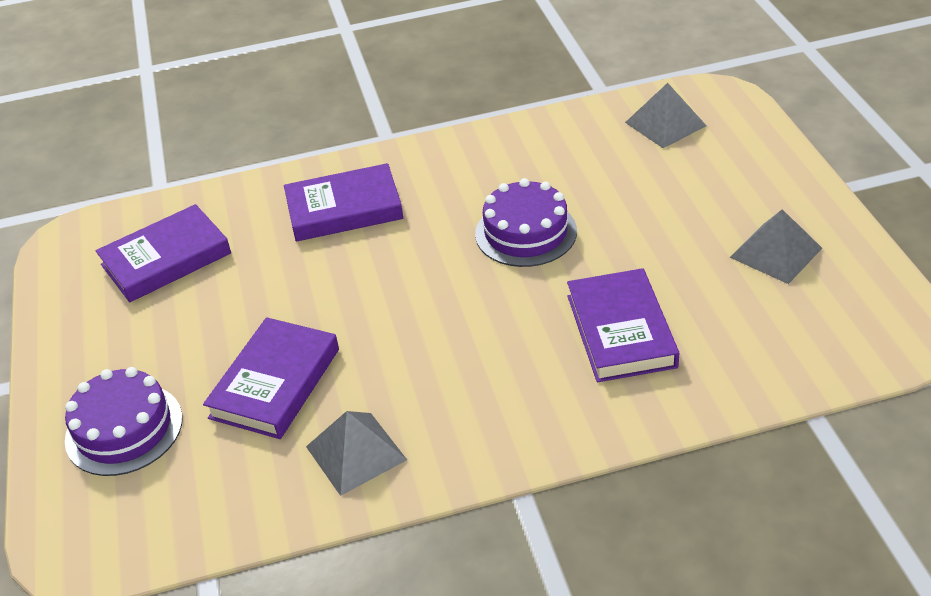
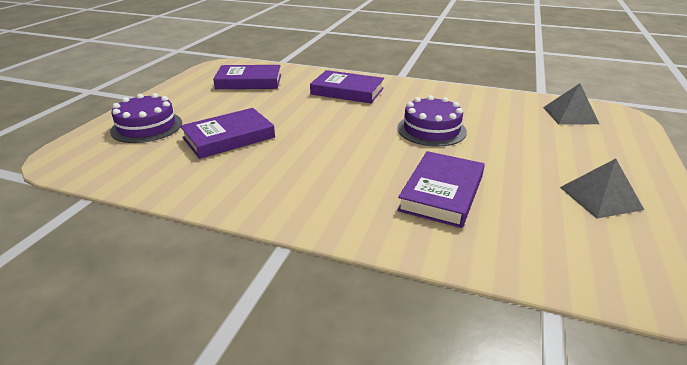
camera: 30 degrees right, 10 degrees down
grey pyramid [306,411,407,496] -> none

